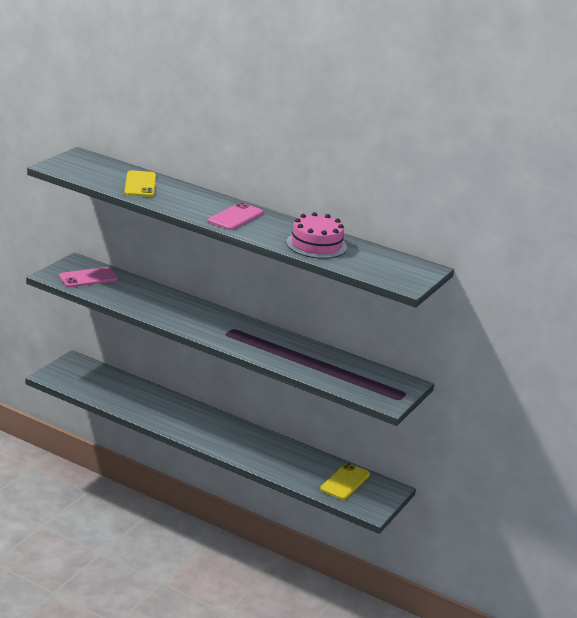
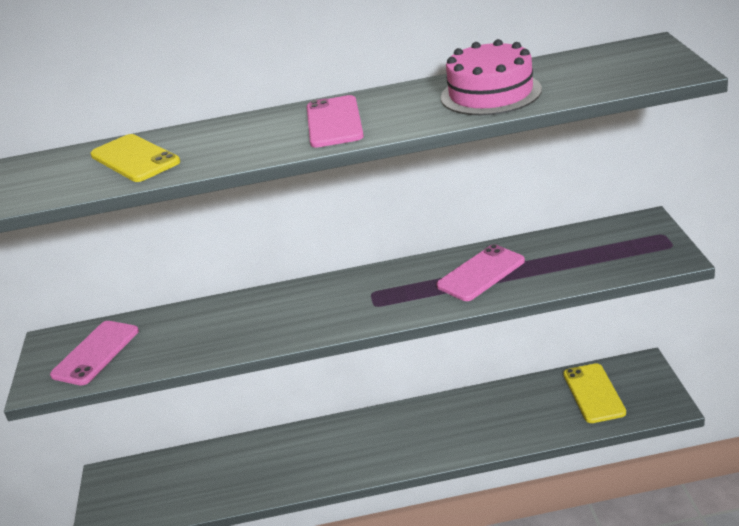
camera: 30 degrees left, 5 degrees up
none -> pink phone [436,244,525,301]

